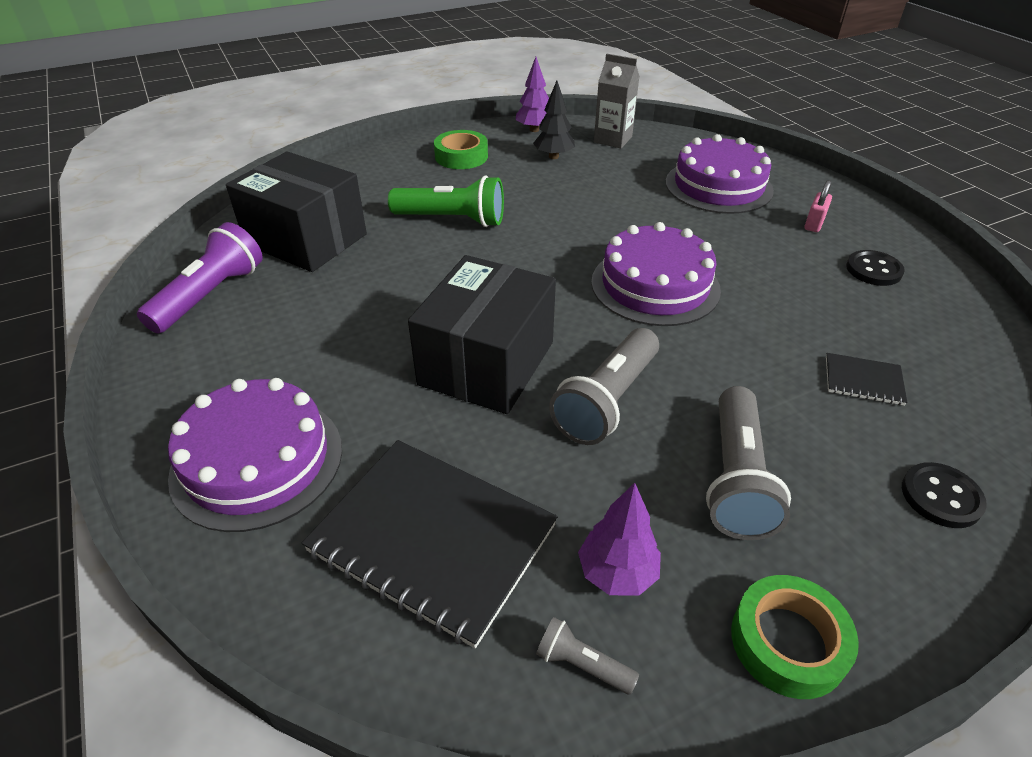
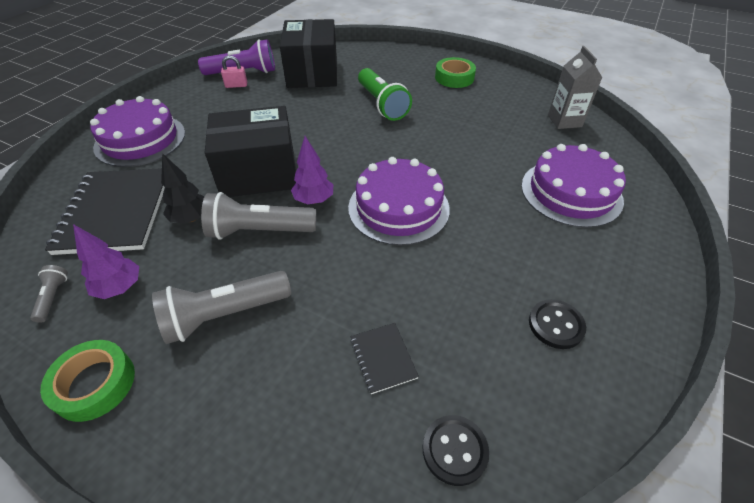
camera: 55 degrees right, 5 degrees up
purple tree [516,57,549,132] -> purple tree moved to [291,136,333,204]
black tree [533,81,575,159] -> black tree moved to [161,153,205,224]
pink padlock [805,180,832,232] -> pink padlock moved to [221,55,247,88]
black button [902,462,987,528] -> black button moved to [423,415,489,486]

